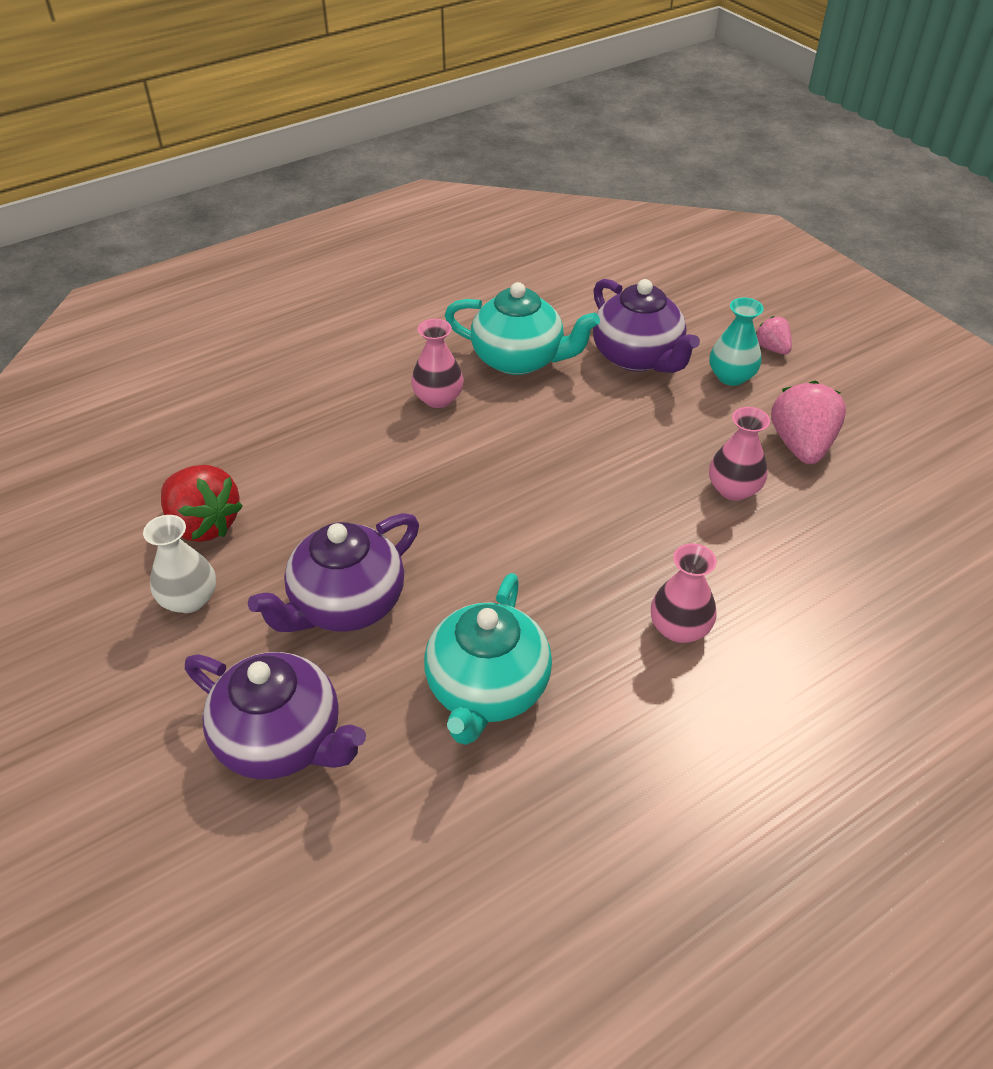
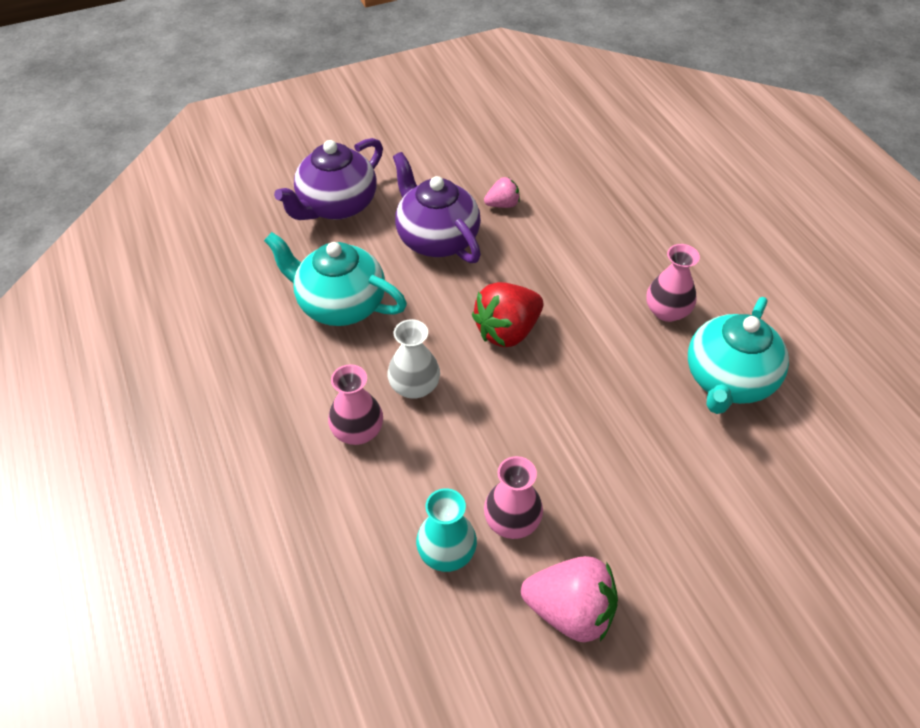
camera: 100 degrees right, 5 degrees up
white vase [143,515,216,613] -> white vase moved to [387,319,440,399]
red strawberry [161,465,243,542] -> red strawberry moved to [472,282,543,347]
purple teapot [593,279,700,373] -> none
turquoise vase [709,298,764,386] -> turquoise vase moved to [416,488,477,572]
pink strawberry [756,316,792,355] -> pink strawberry moved to [484,177,520,208]

